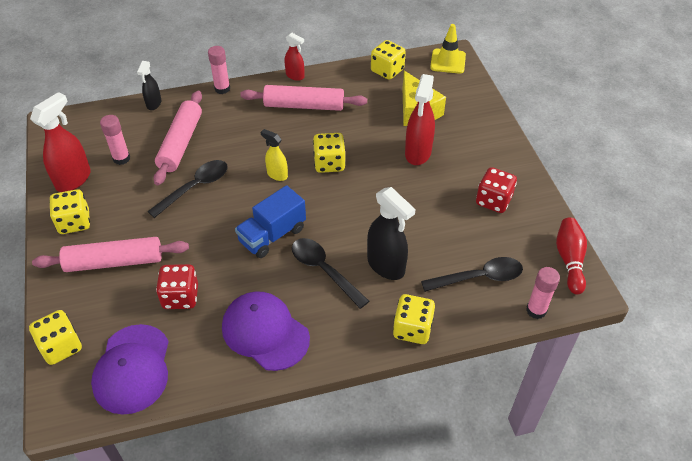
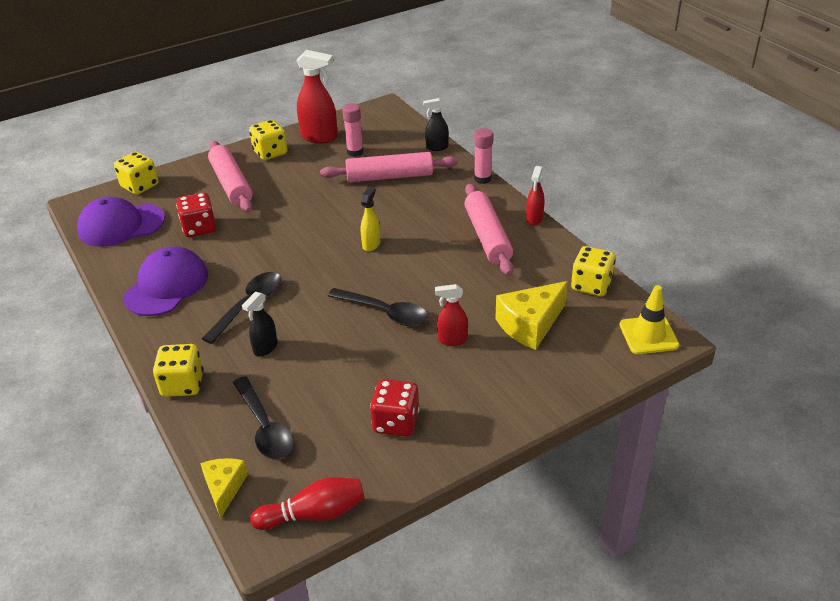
camera: 75 degrees right, 10 degrees down
black spoon [147,160,228,218] -> black spoon moved to [328,288,428,326]
blue truck [235,185,306,258] -> none
yellow dice [313,133,346,173] -> none
black spray bottle [367,187,416,280] -> black spray bottle [242,291,277,357], size x0.58
red spray bottle [405,74,435,165] -> red spray bottle [435,284,468,346], size x0.58
pink glue stick [526,267,560,319] -> yellow cheese [200,458,248,519]

